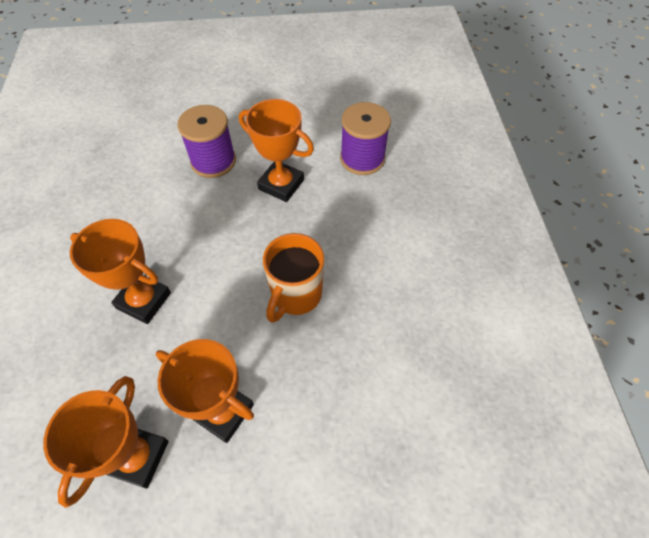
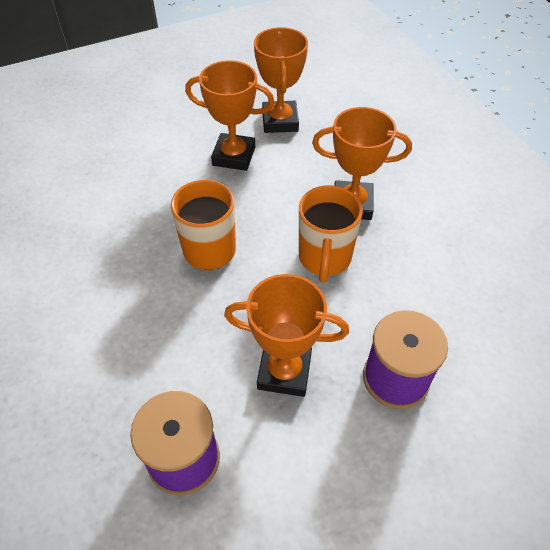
camera: 160 degrees right, 5 degrees down
none -> orange mug [299,185,363,282]

